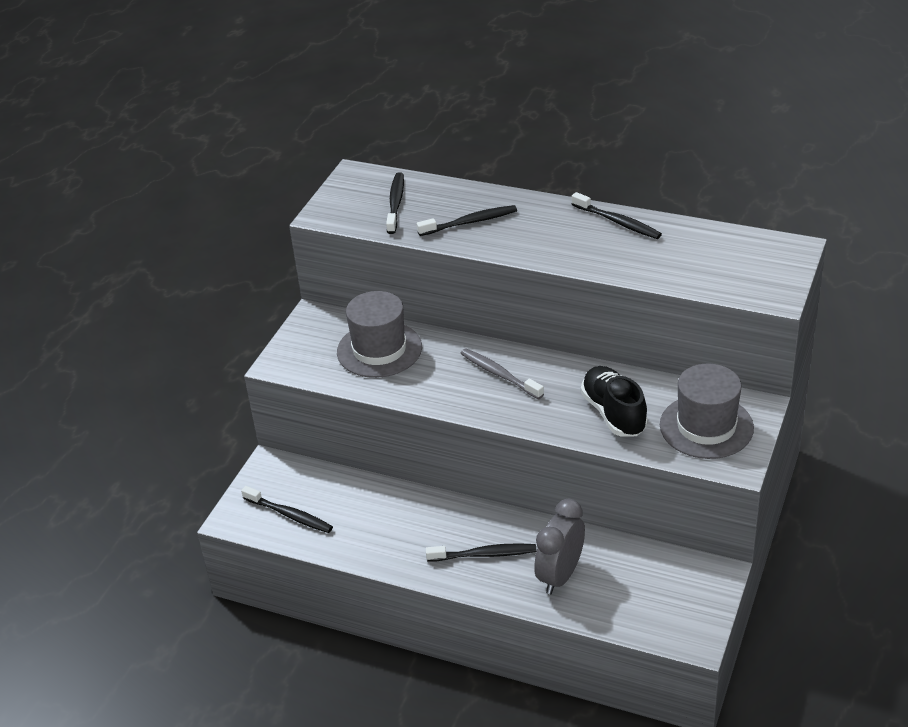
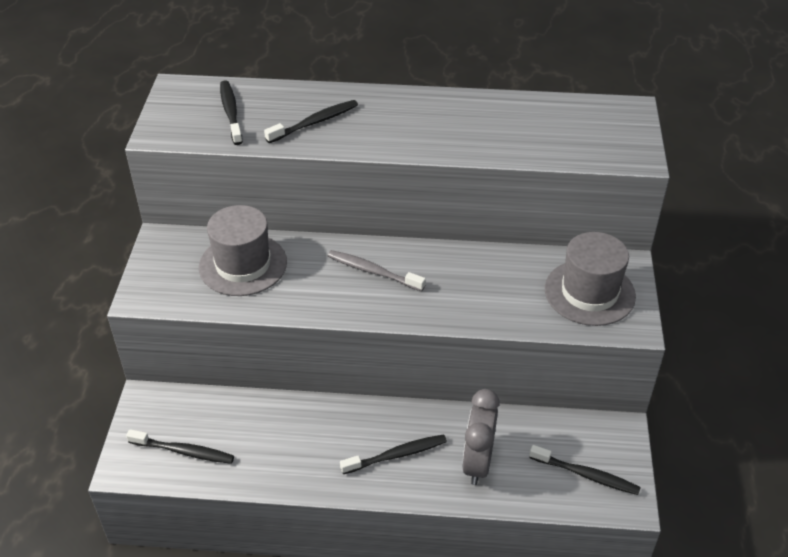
camera: 20 degrees left, 5 degrees up
black toothbrush [572,192,662,239] -> black toothbrush moved to [529,445,641,495]
black shoe [581,366,648,437] -> none

